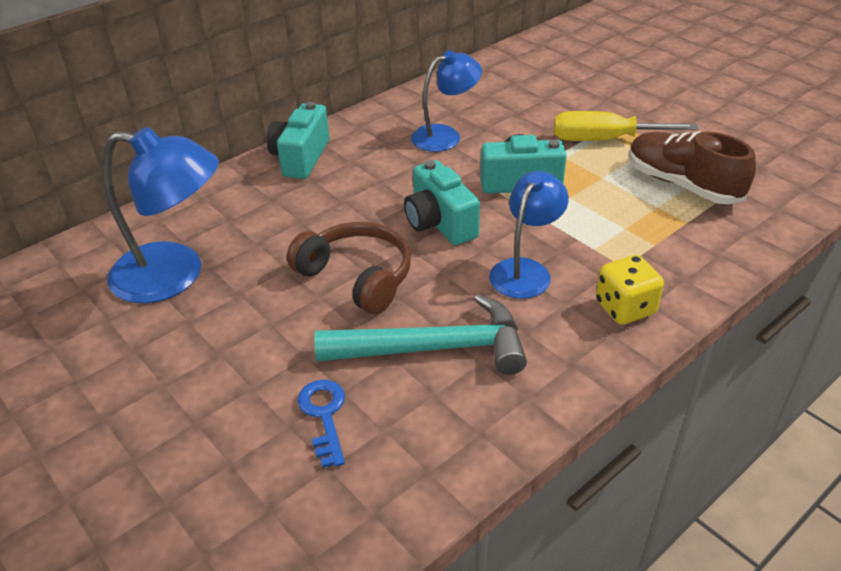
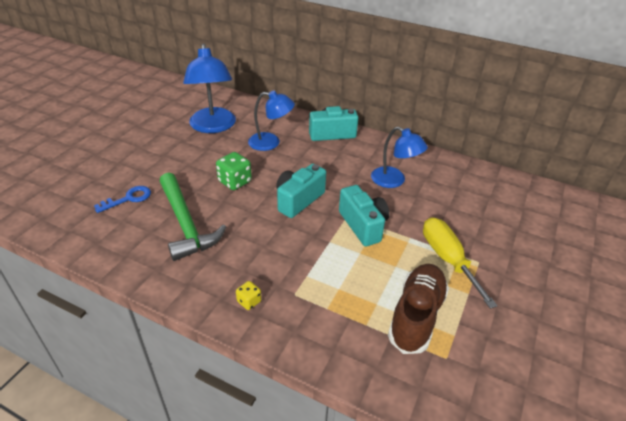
camera: 65 degrees right, 0 degrees up
brown headphones [287,222,411,314] -> green dice [216,152,252,190]
turquoise hammer [314,294,527,375] -> green hammer [160,173,226,261]
blue lamp [489,171,569,299] -> blue lamp moved to [248,91,295,151]
yellow dice [596,255,664,325] -> yellow dice [236,281,261,310], size x0.57

